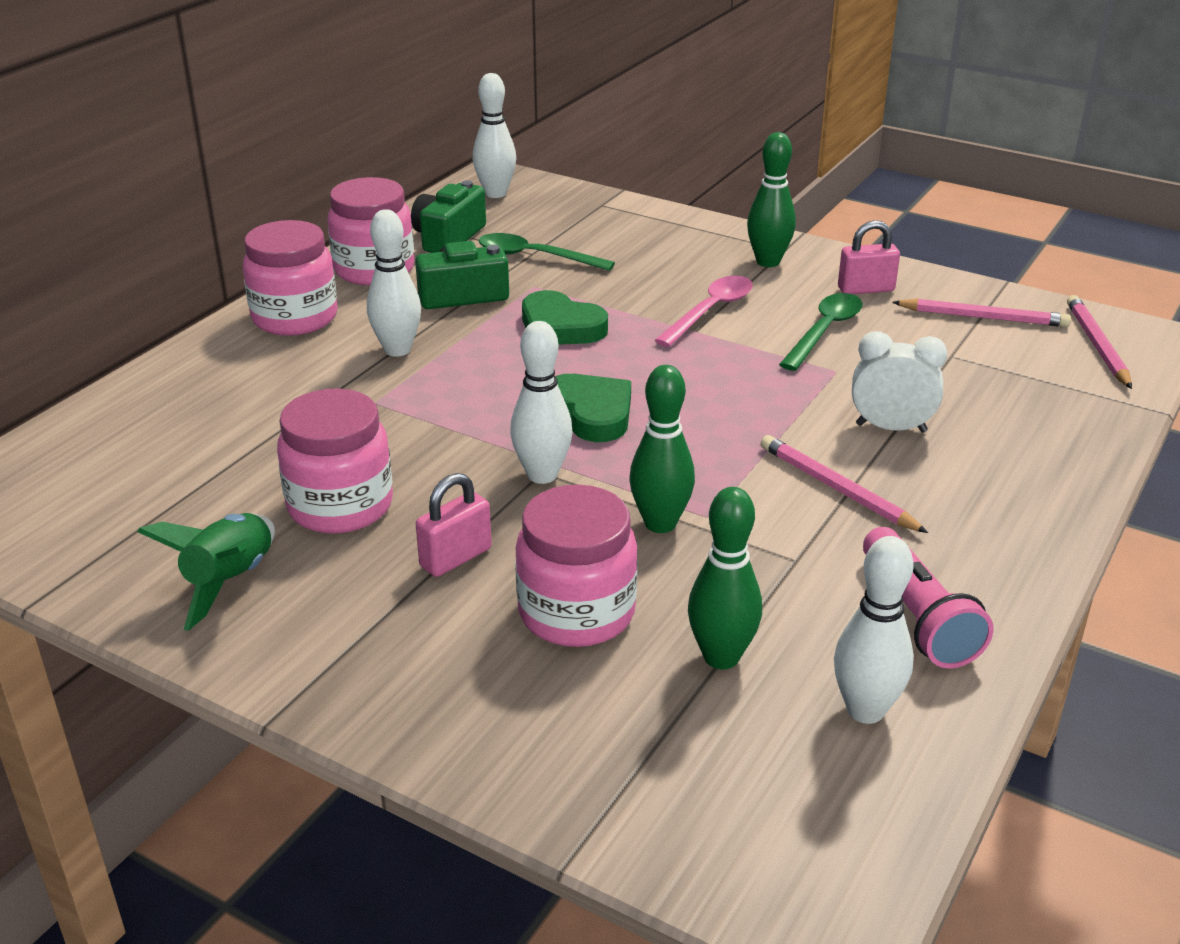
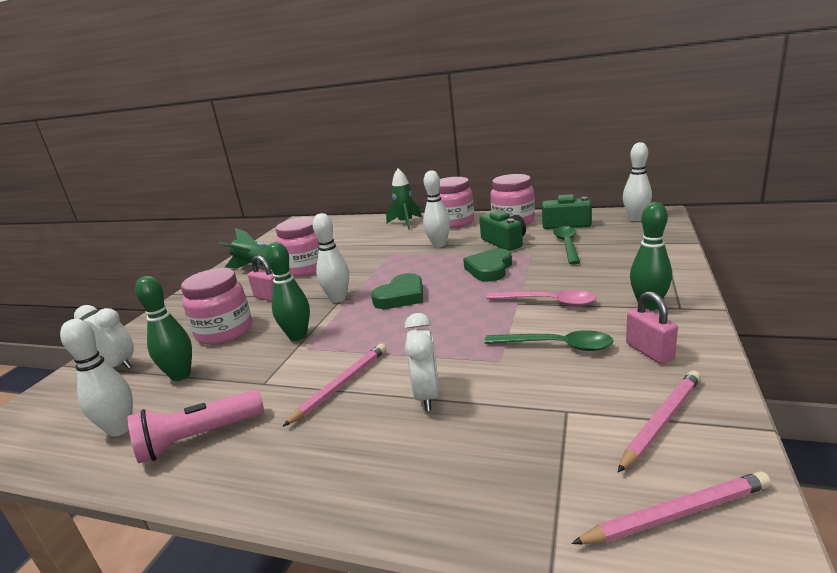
camera: 80 degrees right, 10 degrees down
pink pencil [892,299,1071,327] -> pink pencil turned 135 degrees counterclockwise [618,371,701,472]
none -> white clock [74,305,134,369]
none -> green rocket [386,168,422,230]

